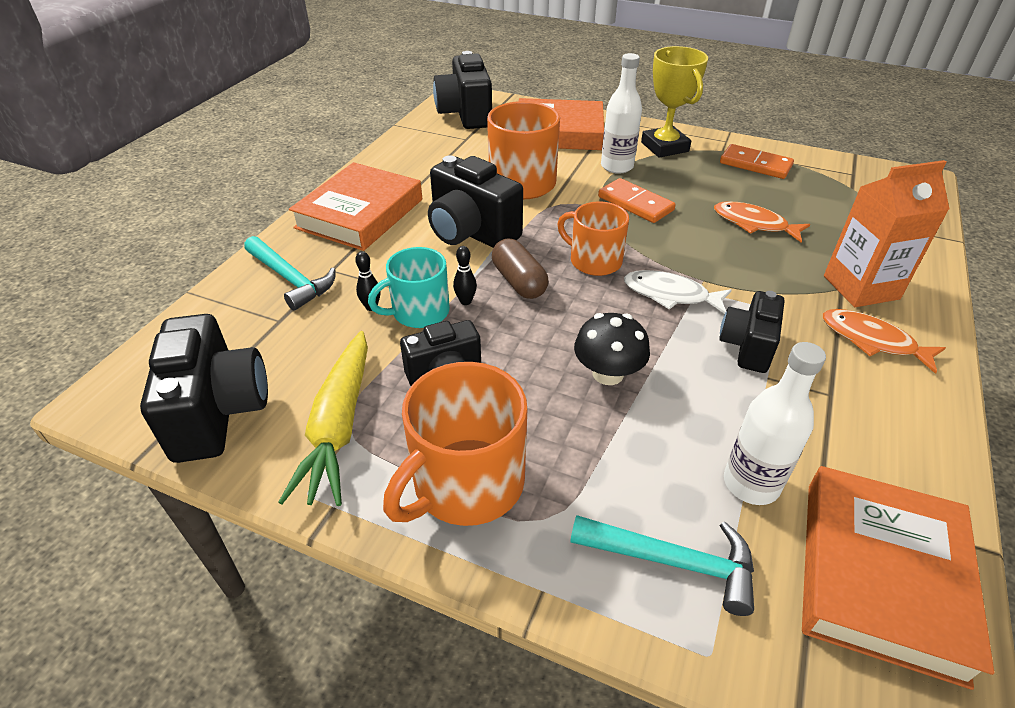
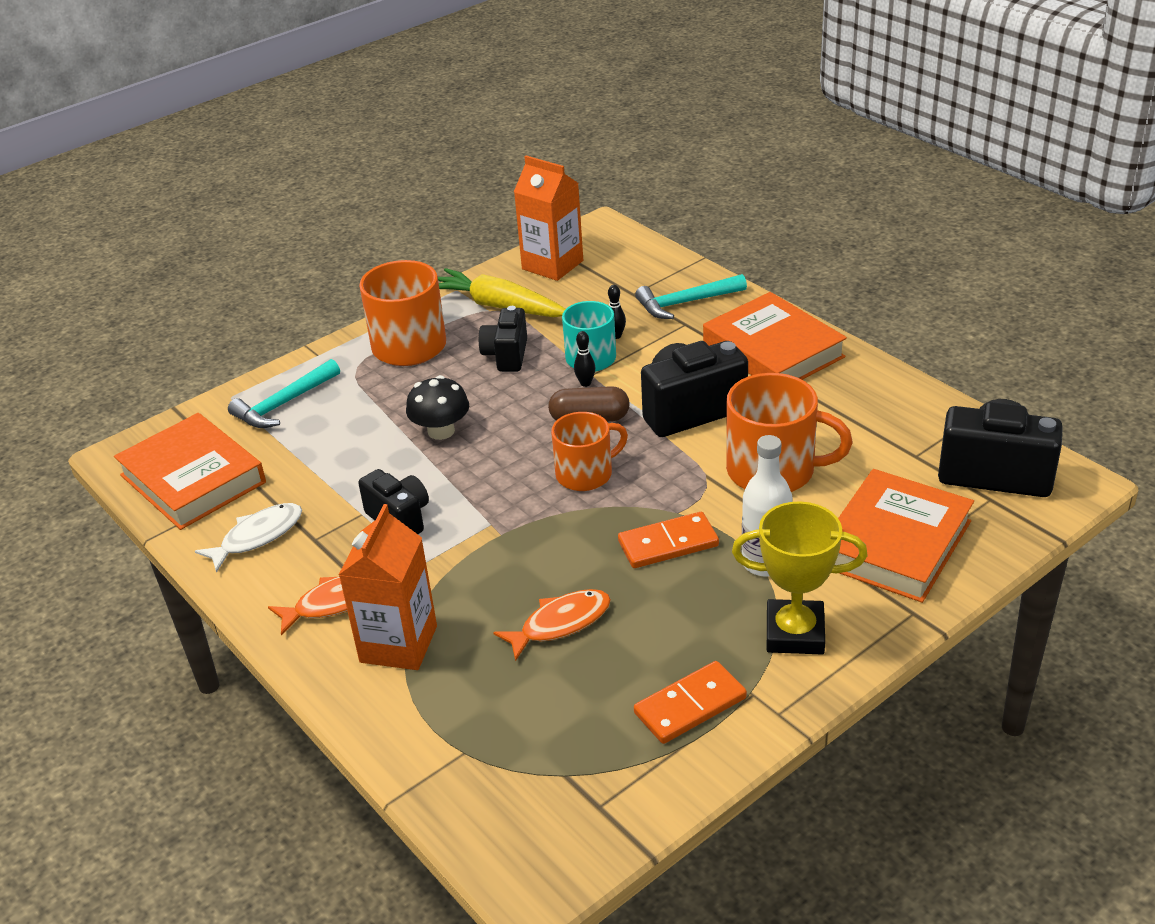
camera: 120 degrees right, 5 degrees down
black camera [140,314,268,463] -> orange carton [514,156,583,281]
white fish [624,270,731,314] -> white fish moved to [195,503,302,573]
white bottle [724,342,826,505] -> none

